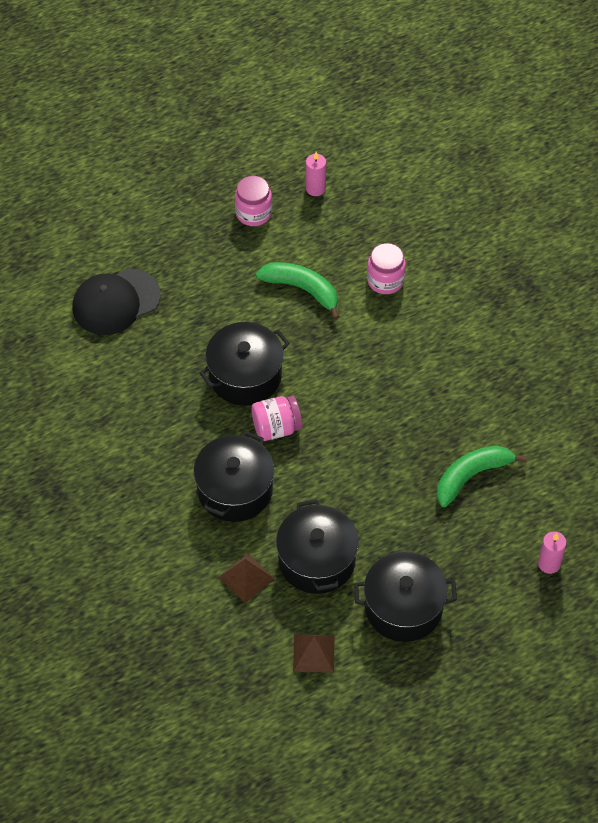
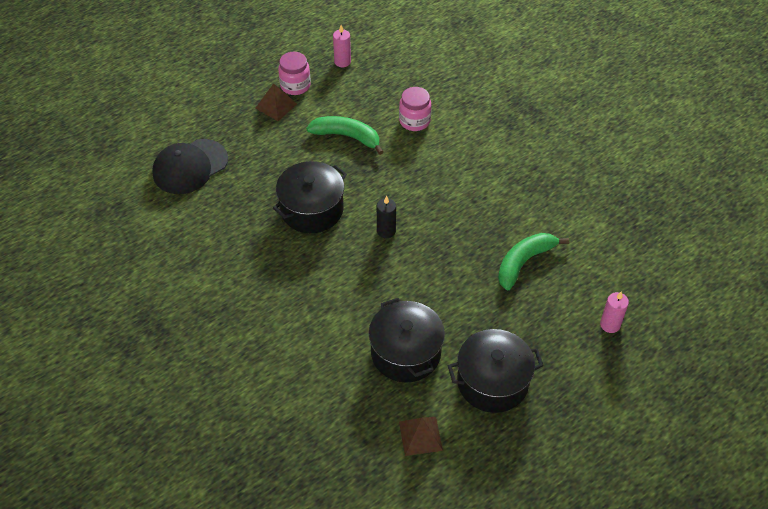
camera: 10 degrees left, 5 degrees down
black pot [194,431,274,522] -> none
brown pyramid [219,553,274,603] -> brown pyramid moved to [255,83,297,121]
pink jar [251,396,302,441] -> none
none -> black candle [377,196,396,238]

